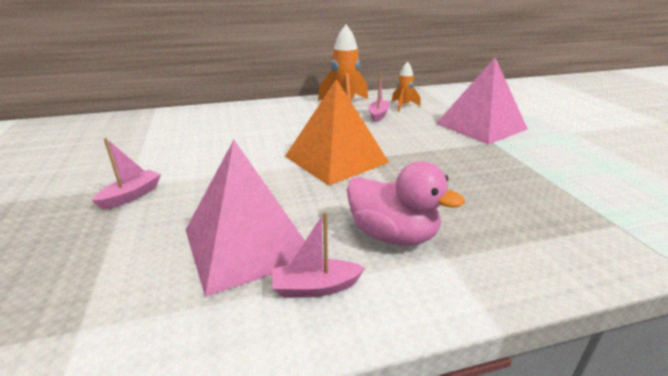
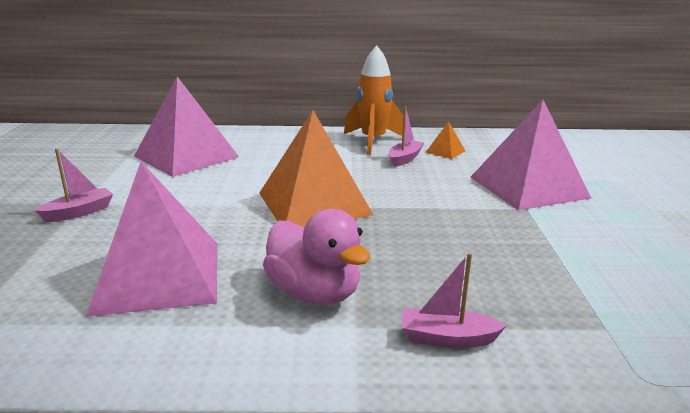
camera: 15 degrees right, 5 degrees down
pink boat [272,211,365,298] -> pink boat moved to [402,253,506,348]
orange rocket [392,62,421,112] -> orange pyramid [426,121,465,159]
none -> pink pyramid [134,77,239,177]

